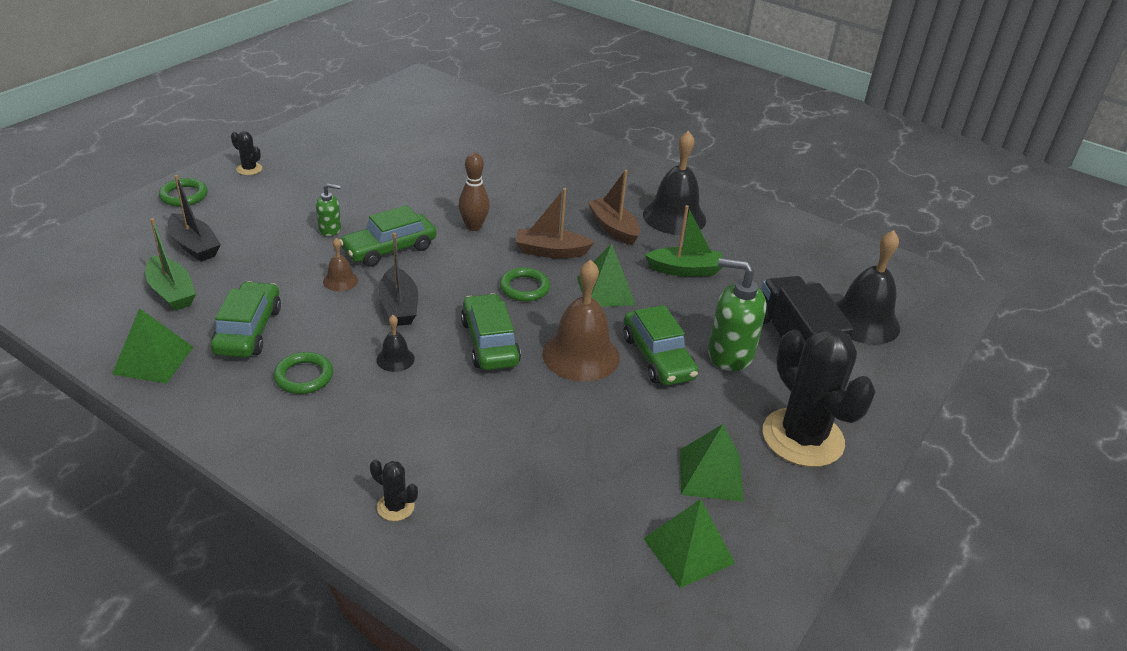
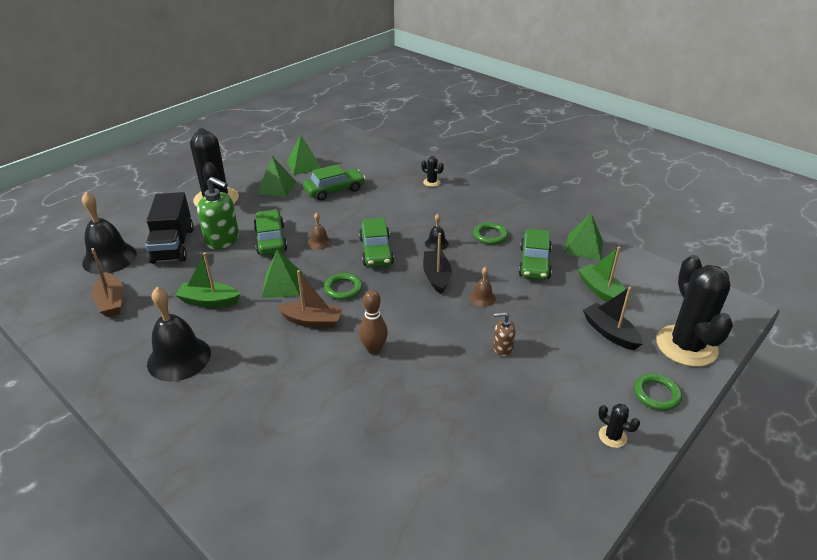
camera: 170 degrees left, 0 degrees up
green soap dispenser [316,183,341,237] -> brown soap dispenser [493,312,516,356]
green car [340,205,436,267] -> green car moved to [303,164,365,201]
brown bell [542,260,620,382] -> brown bell [308,213,331,250], size x0.48
brown boat [588,170,640,245] -> brown boat moved to [91,248,123,317]
none -> black cactus [656,255,733,367]

